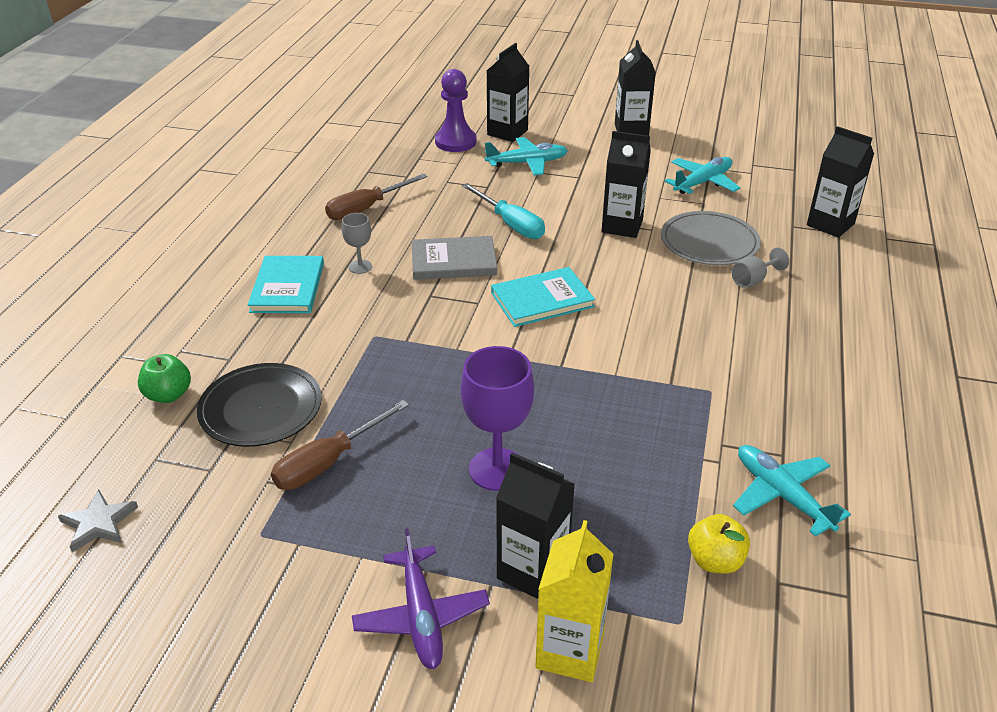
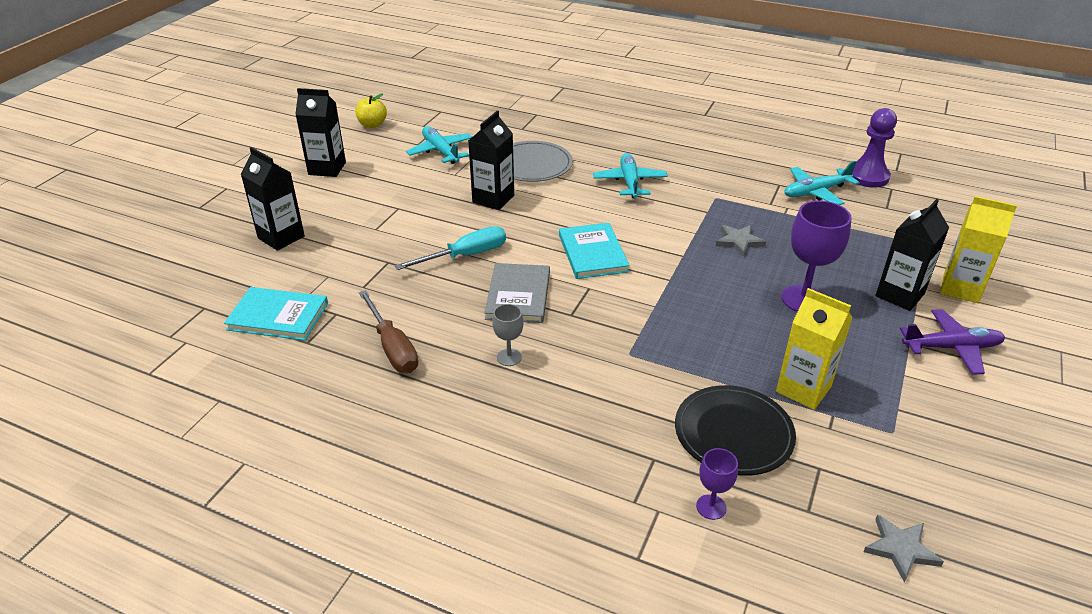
camera: 80 degrees left, 0 degrees up
green apple [138,354,191,403] -> purple goblet [696,448,738,520]
turquoise book [248,256,324,313] -> turquoise book moved to [224,287,328,341]
brown screwdriver [271,400,409,490] -> yellow carton [776,288,853,410]
purple pawn [435,69,477,152] -> purple pawn moved to [852,108,897,188]
turquoise plane [485,137,568,175] -> turquoise plane moved to [593,153,668,198]
yellow apple [688,514,750,574] -> yellow apple moved to [355,93,387,128]
grey goblet [732,248,789,288] -> none
black carton [807,126,874,238] -> none
none -> grey star [716,225,766,257]

